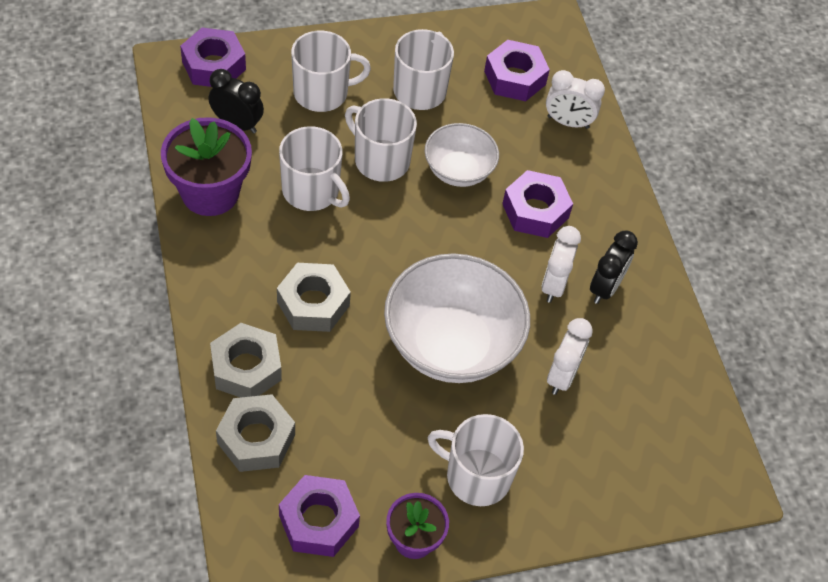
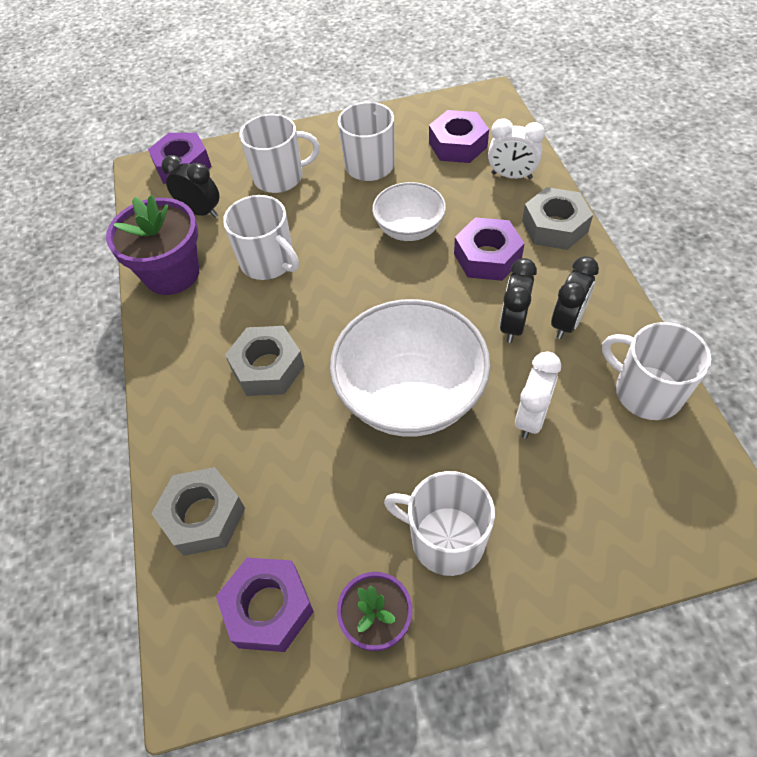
camera: 10 degrees right, 0 degrees up
grey nut [210,323,282,398] -> grey nut moved to [522,187,593,250]
white mug [345,98,417,182] -> white mug moved to [602,322,711,420]
white clock [541,226,581,303] -> black clock [500,258,537,343]

